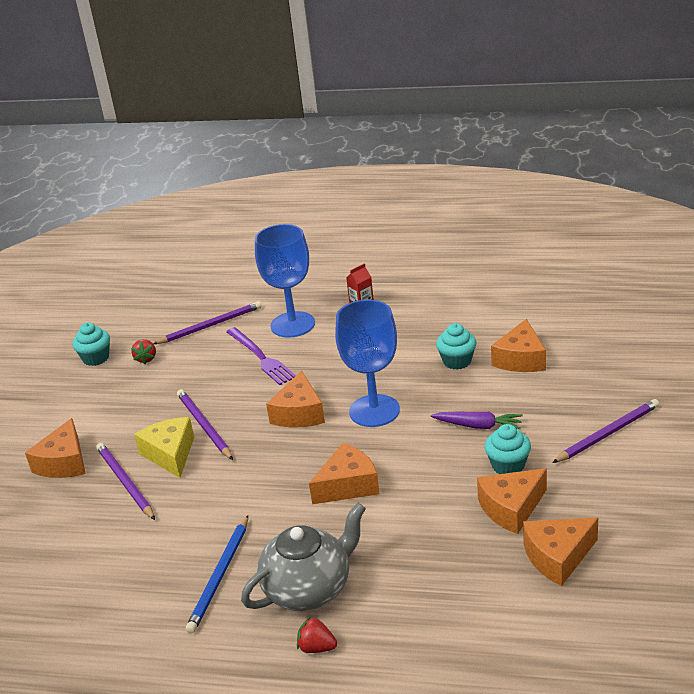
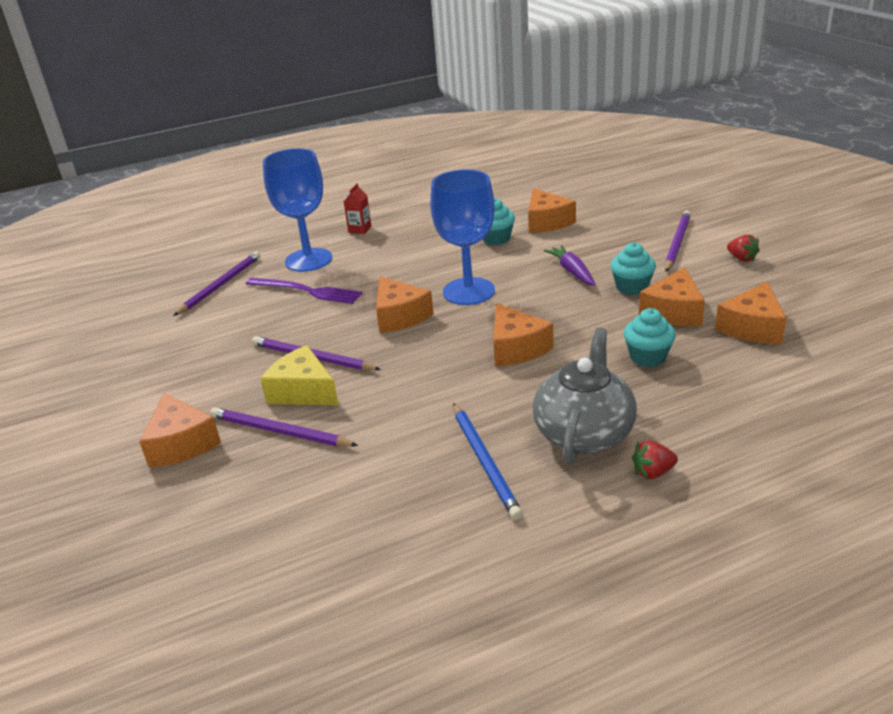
camera: 35 degrees left, 0 degrees up
turquoise cupcake [72,322,110,366] -> turquoise cupcake moved to [624,308,676,367]
red strawberry [131,339,156,364] -> red strawberry moved to [727,234,760,262]
orange cheese [309,443,379,504] -> orange cheese turned 135 degrees clockwise [493,303,554,366]
purple carrot [431,412,523,429] -> purple carrot turned 90 degrees counterclockwise [544,245,595,286]

